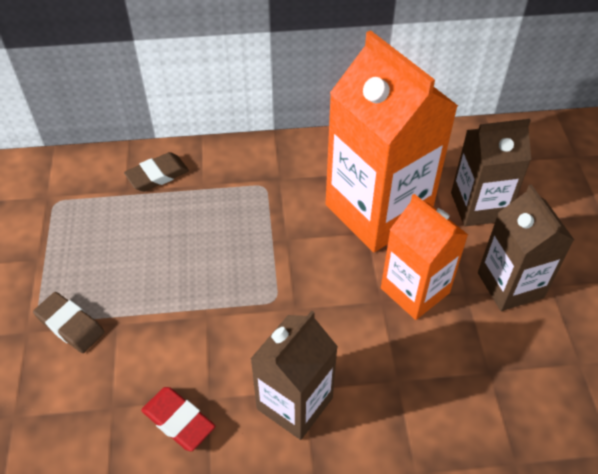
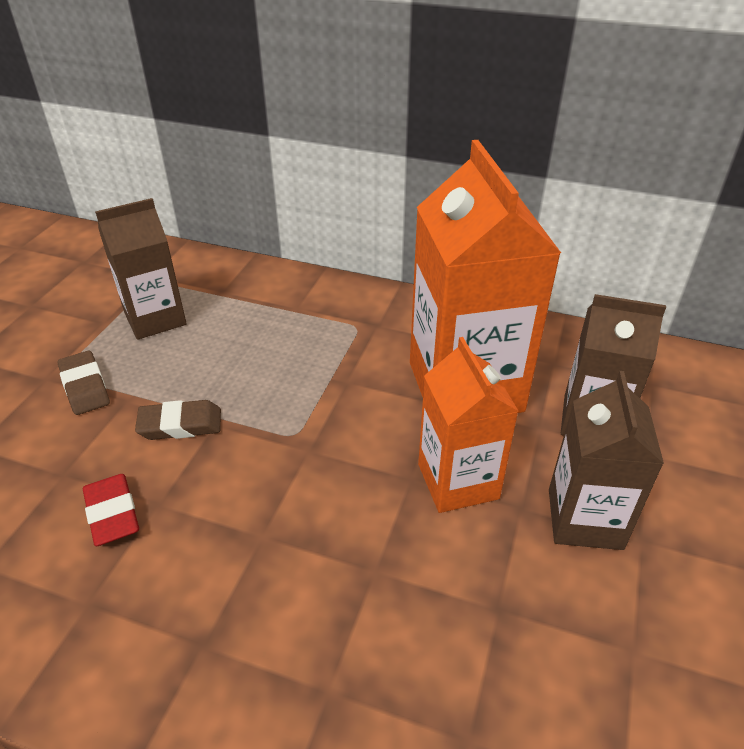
camera: 25 degrees right, 10 degrees down
brown eraser [124,152,189,192] -> brown eraser moved to [135,400,221,440]
brown carton [250,311,338,440] -> brown carton moved to [95,198,187,340]

